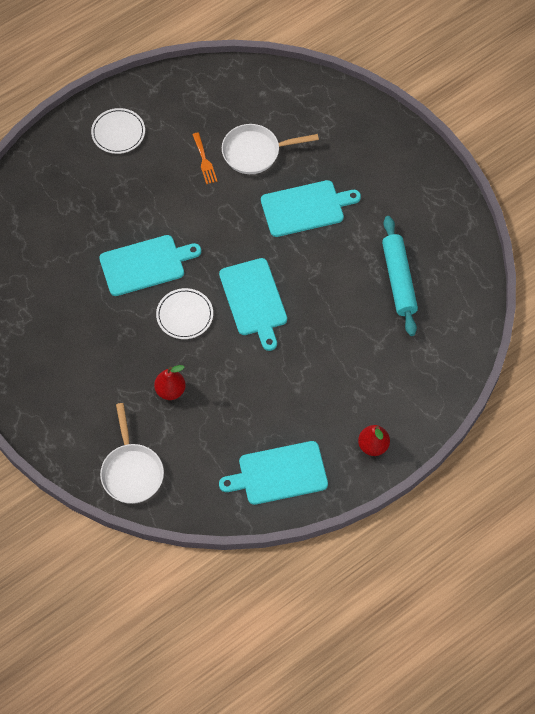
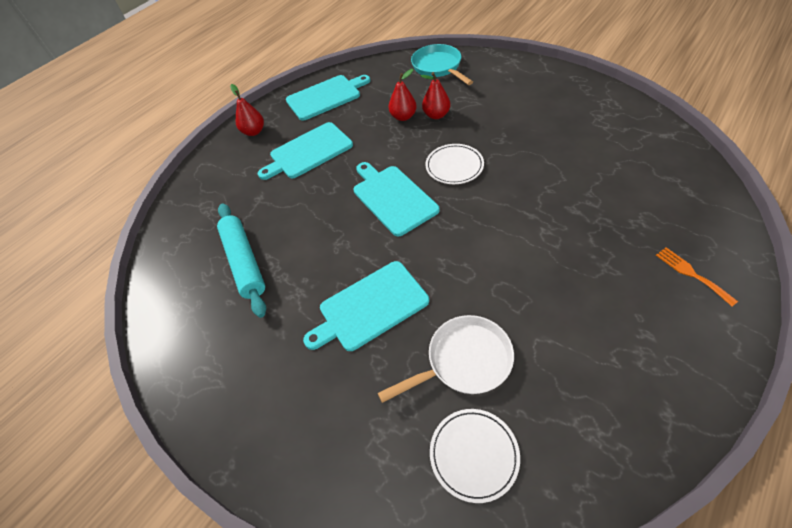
camera: 170 degrees right, 10 degrees down
white plate [91,108,145,154] -> white plate moved to [430,409,520,503]
turquoise cutting board [99,235,201,296] -> turquoise cutting board moved to [258,122,353,180]
white pan [100,403,164,504] -> turquoise pan [411,44,473,85]
orange fork [192,132,218,184] -> orange fork moved to [656,247,738,306]
none -> red pear [388,69,417,121]

